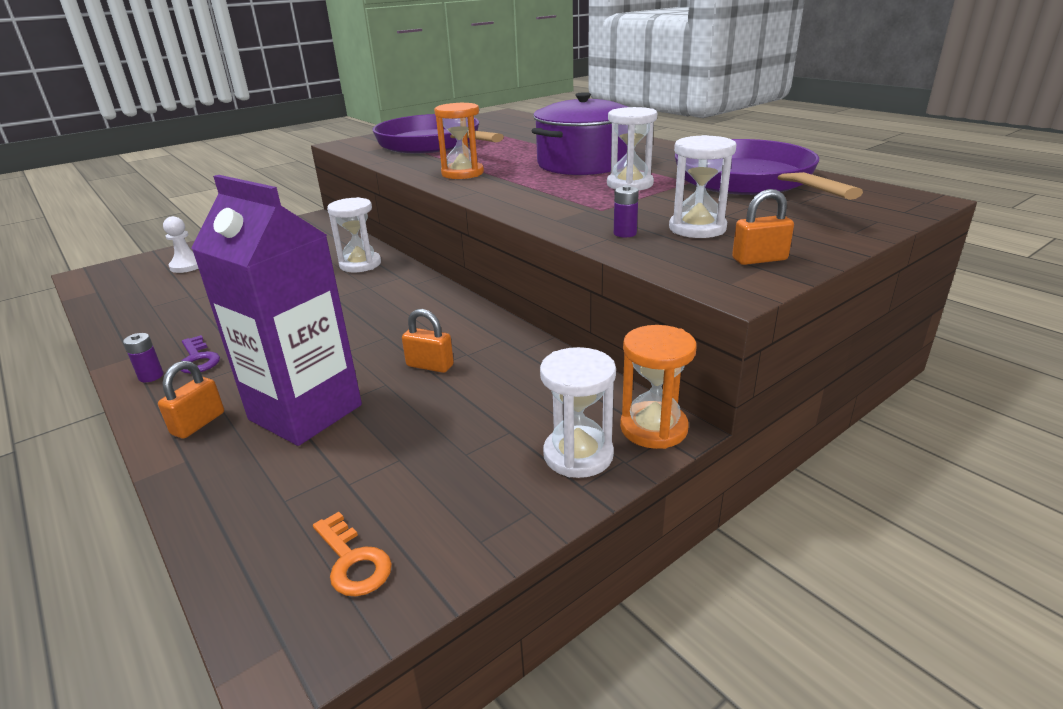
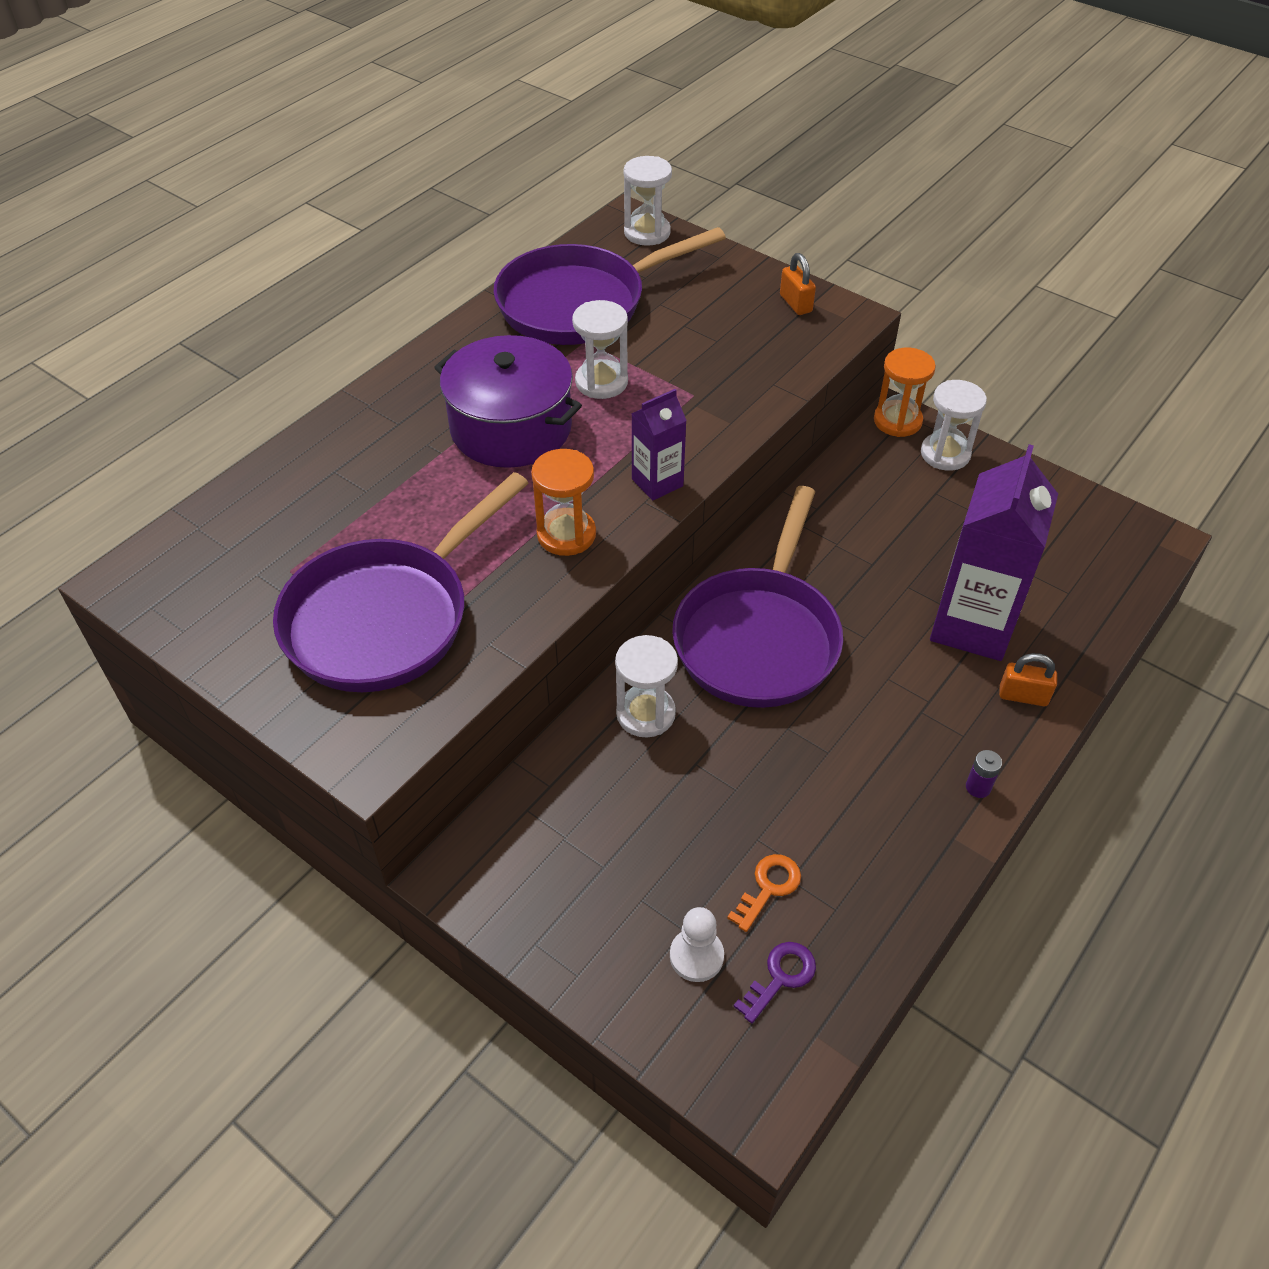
camera: 105 degrees left, 20 degrees up
purple key [180,335,220,374] -> purple key moved to [733,942,816,1023]
orange key [313,512,392,596] -> orange key moved to [727,854,801,932]
orange padlock [402,309,454,373] -> none
purple battery [614,185,639,237] -> none
white hourglass [669,135,737,238] -> white hourglass moved to [624,156,672,246]
none -> purple carton [631,389,687,500]
none -> purple pan [672,486,843,708]

